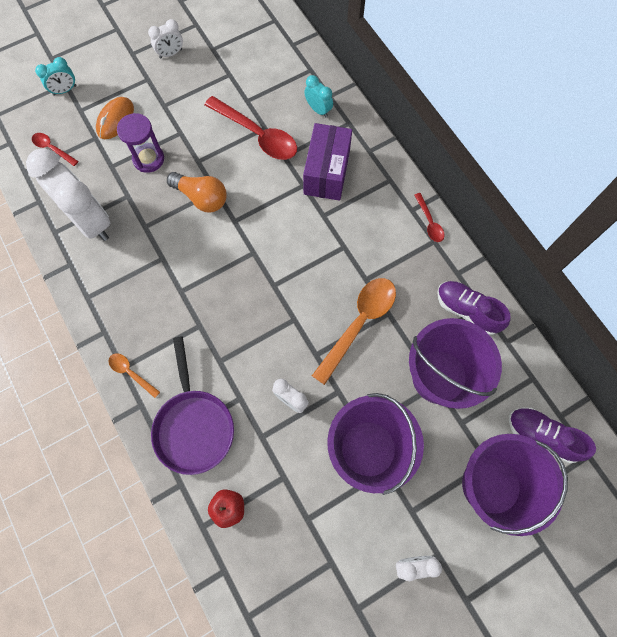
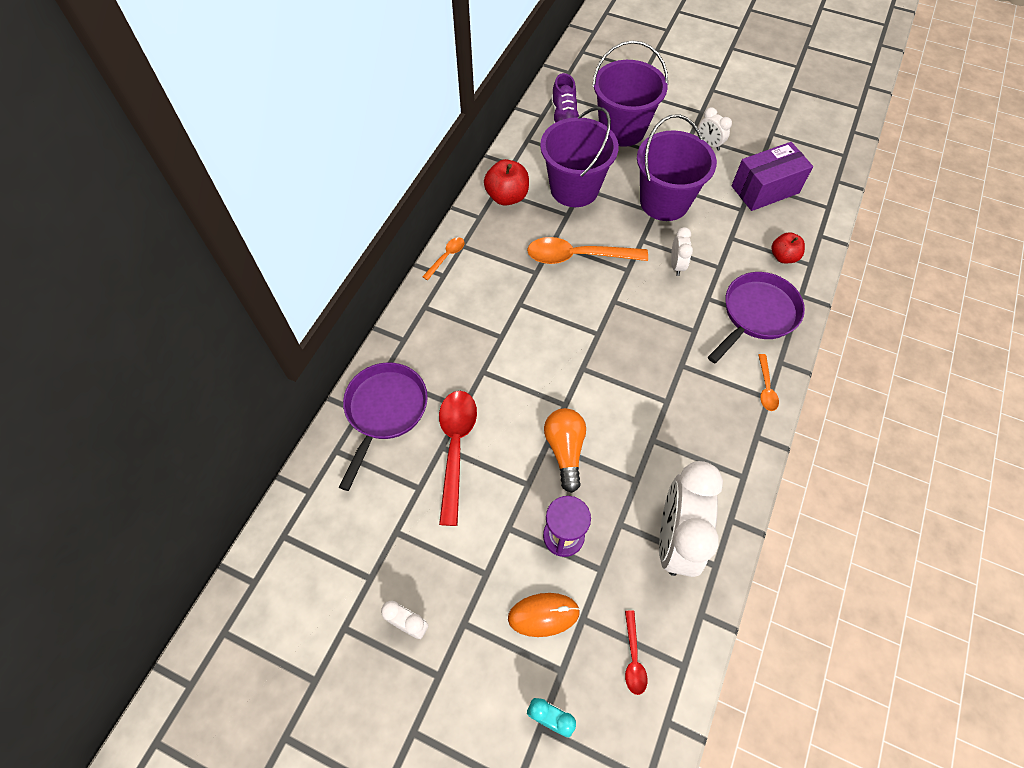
camera: 125 degrees left, 10 degrees down
purple box [303,123,352,201] -> purple box moved to [732,142,813,211]
turquoise clock [304,75,333,117] -> purple pan [339,362,428,491]
red spoon [414,193,444,242] -> orange spoon [422,237,464,280]
purple shoe [437,281,511,335] -> red apple [484,159,529,206]

